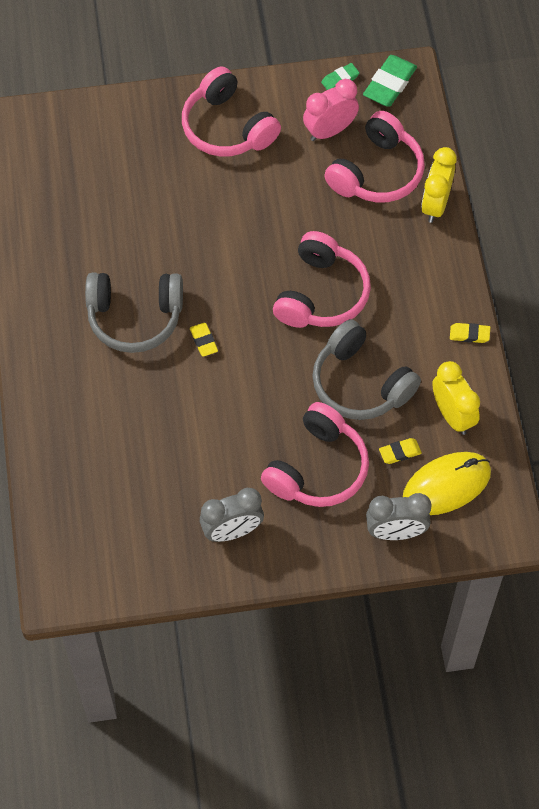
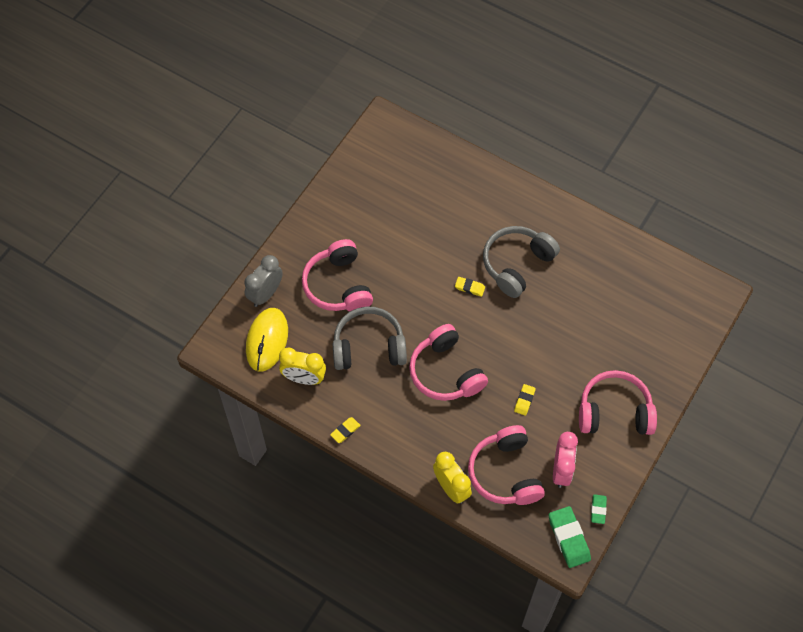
camera: 130 degrees right, 0 degrees up
grey clock [200,488,264,542] -> none
yellow eraser [379,438,422,464] -> yellow eraser moved to [514,384,536,416]

